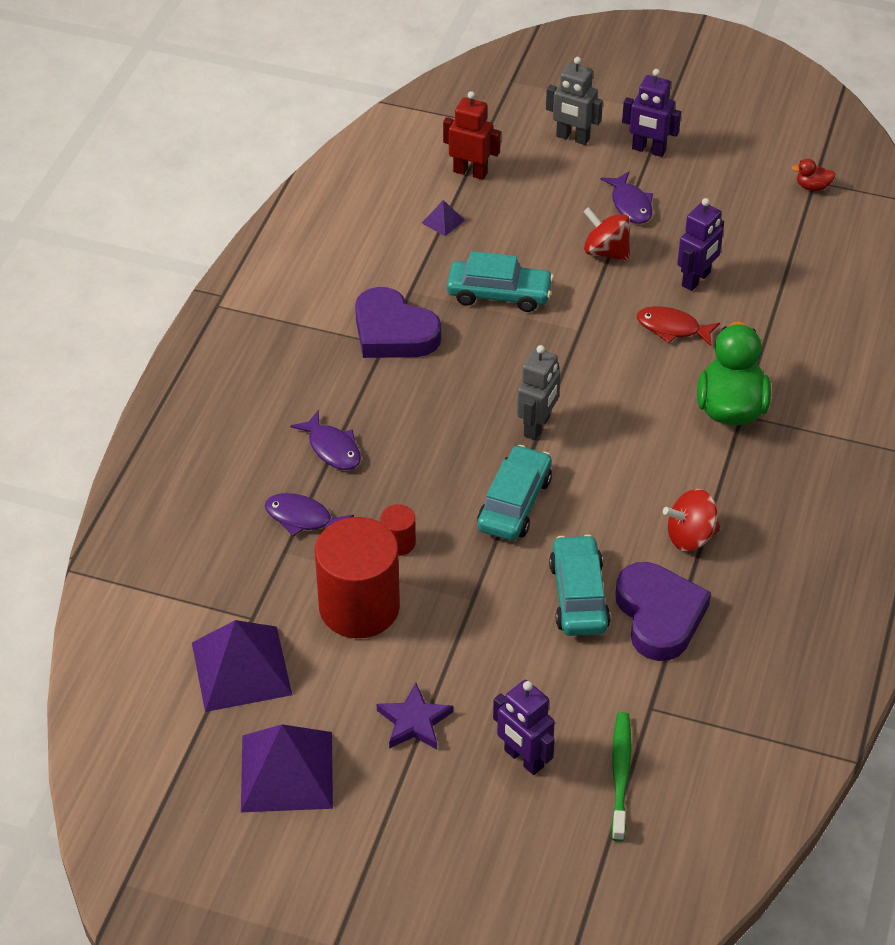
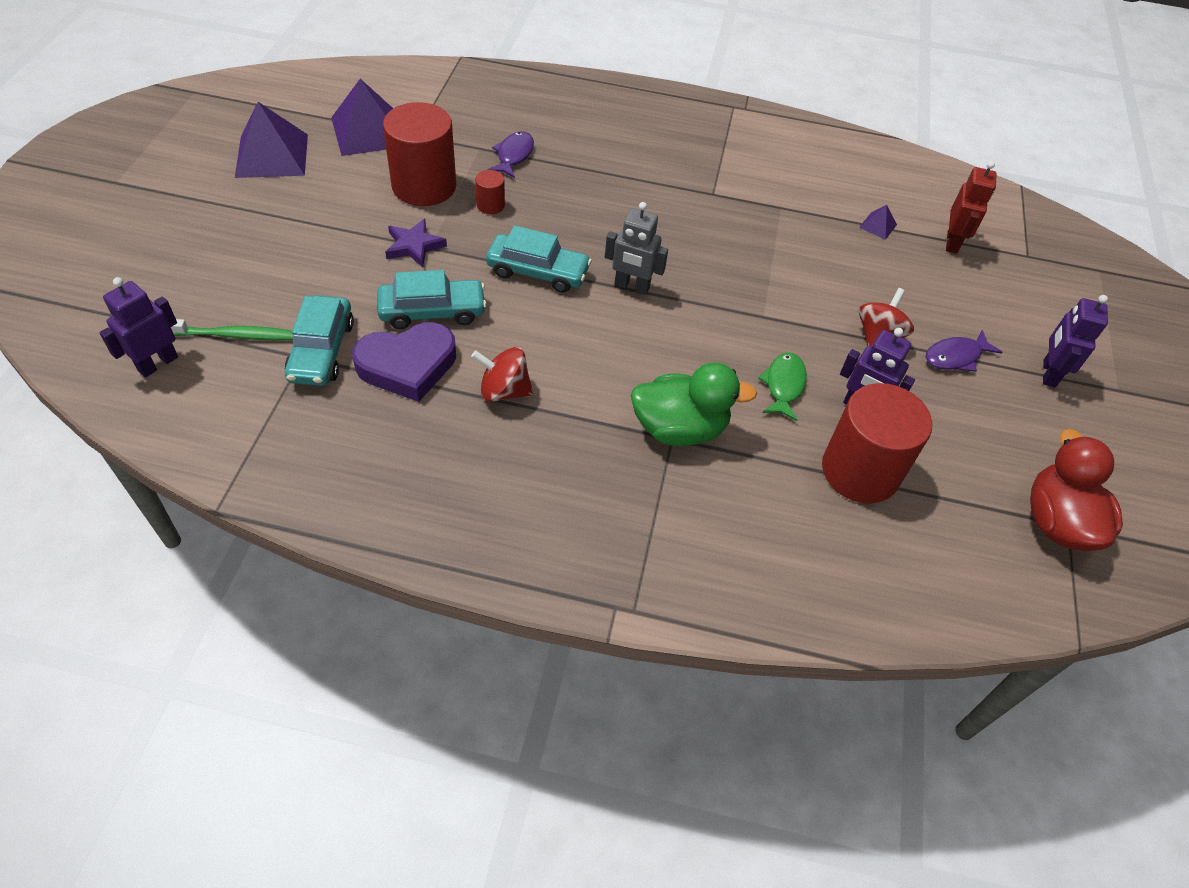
camera: 80 degrees right, 5 degrees up
purple fish [290,410,361,470] -> none
purple heart [355,287,441,358] -> none
purple star [377,683,453,750] -> purple star moved to [385,219,447,267]
turquoise car [447,251,554,312] -> turquoise car moved to [285,295,354,386]
purple robot [493,680,555,775] -> purple robot moved to [99,277,178,377]
grey robot [546,57,603,145] -> none
red fish [637,306,720,346] -> green fish [758,353,807,421]
red spinning top [663,489,721,551] -> red spinning top turned 60 degrees counterclockwise [471,347,534,402]
red duck [792,159,836,191] -> red duck [1030,429,1123,551], size x2.33
none -> red cylinder [822,383,932,503]

